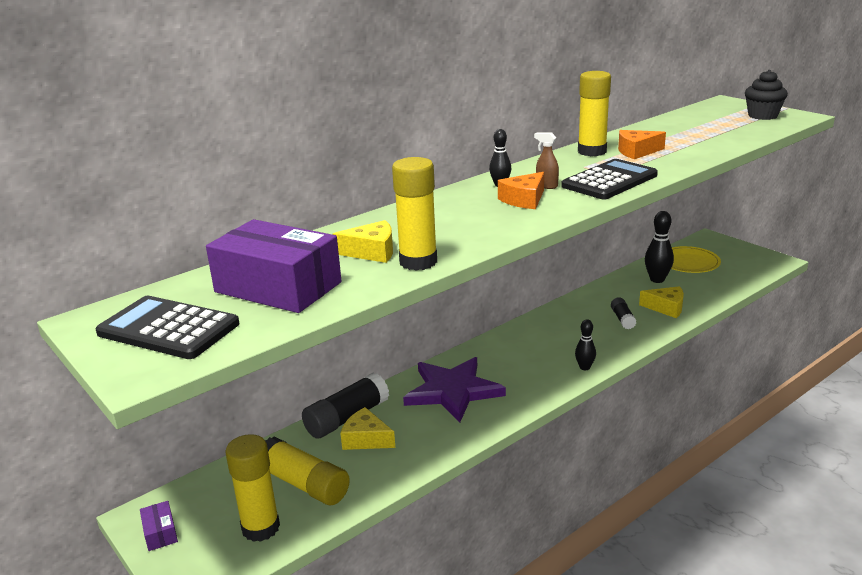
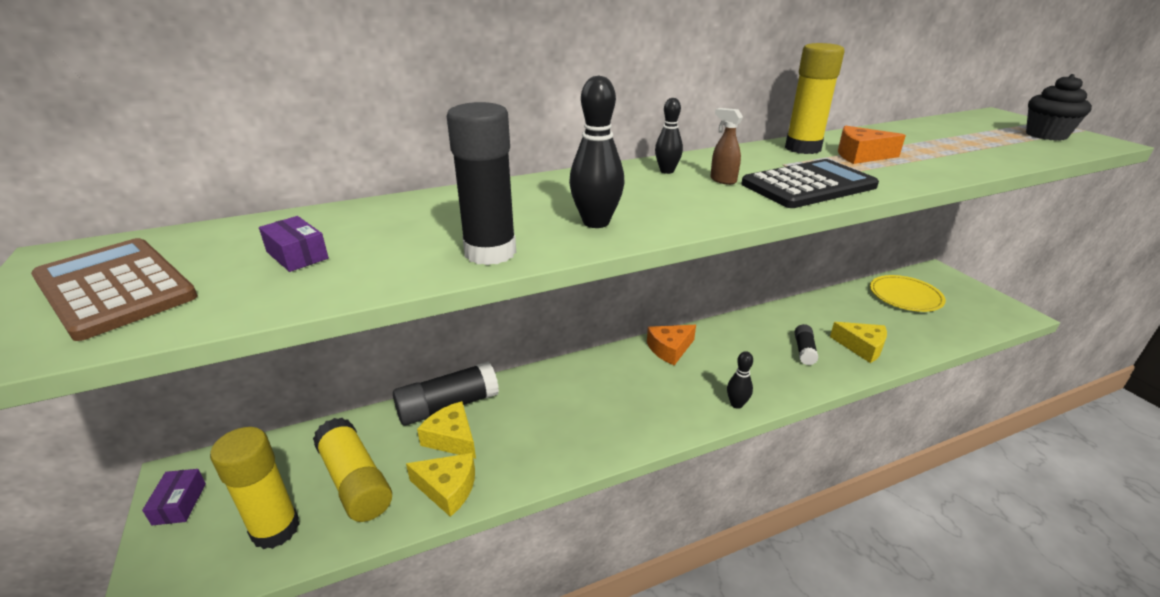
camera: 15 degrees right, 5 degrees up
black calculator [96,296,239,359] -> brown calculator [31,238,198,341]
purple box [206,219,342,313] -> purple box [259,216,329,272], size x0.42
yellow cheese [332,220,393,263] -> yellow cheese moved to [406,453,475,517]
yellow glue stick [392,157,437,271] -> black glue stick [447,102,516,265]
purple star [403,357,506,423] -> none
orange cheese [498,172,544,209] -> orange cheese moved to [647,325,696,365]
black bowling pin [645,211,674,283] -> black bowling pin moved to [569,75,625,228]

